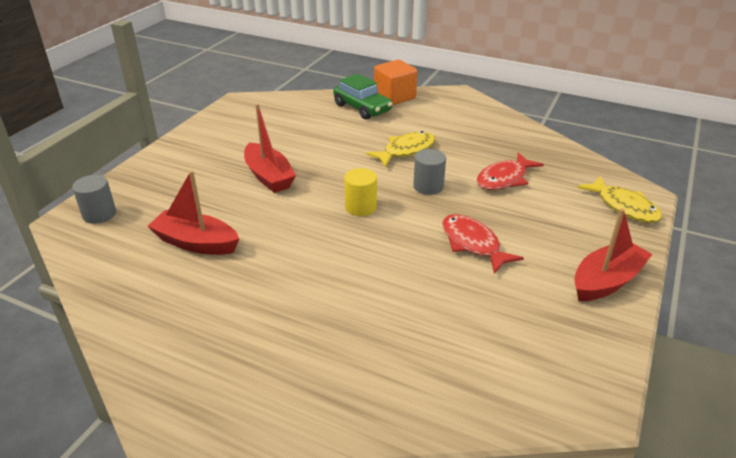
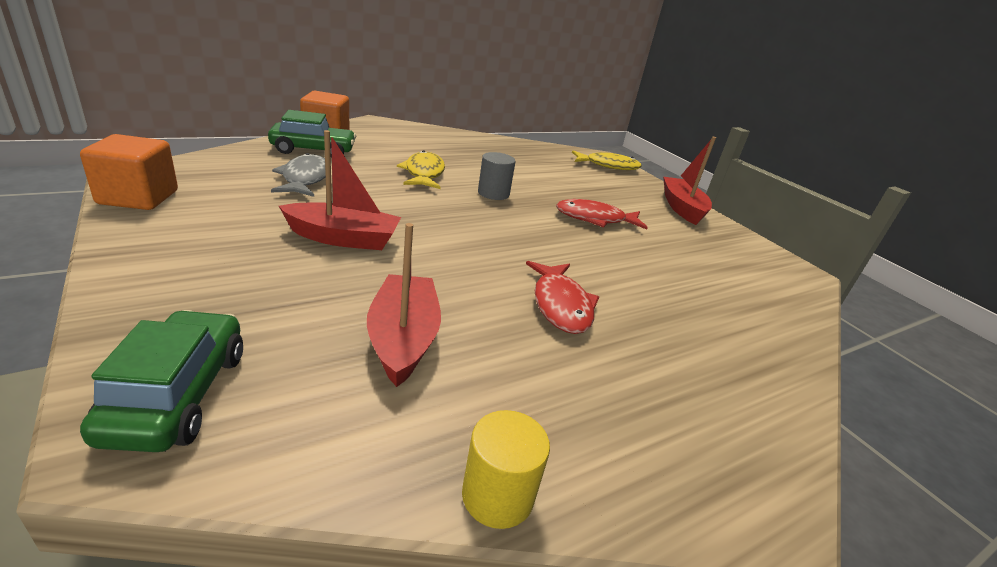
camera: 60 degrees left, 5 degrees down
grey cylinder [72,175,116,224] -> green car [80,310,243,452]
red boat [147,170,239,255] -> red boat turned 120 degrees clockwise [367,223,441,387]
yellow cylinder [344,168,377,216] -> yellow cylinder moved to [462,410,550,529]
red fish [477,152,544,190] -> red fish moved to [526,261,599,334]
none -> orange cube [80,134,178,210]
none -> grey fish [271,153,326,197]

